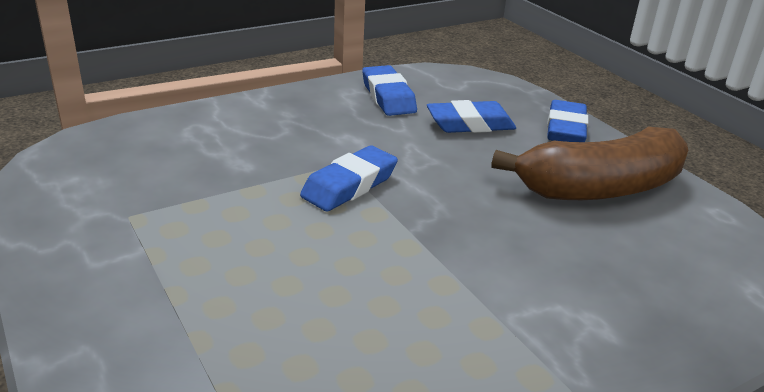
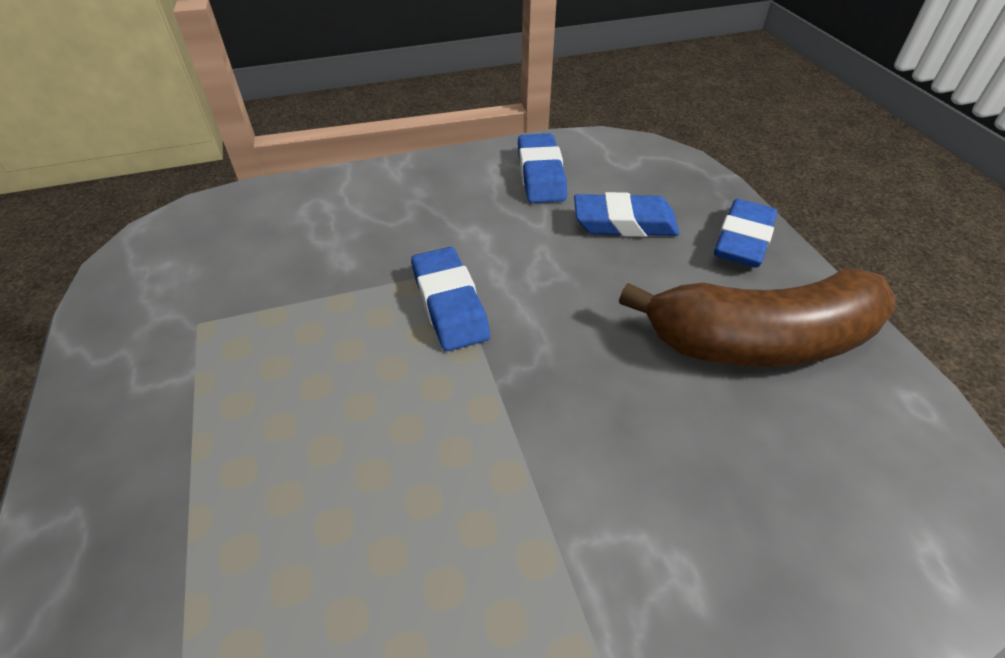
camera: 15 degrees right, 15 degrees up
blue eraser [300,145,398,212] -> blue eraser turned 75 degrees counterclockwise [411,247,490,351]

